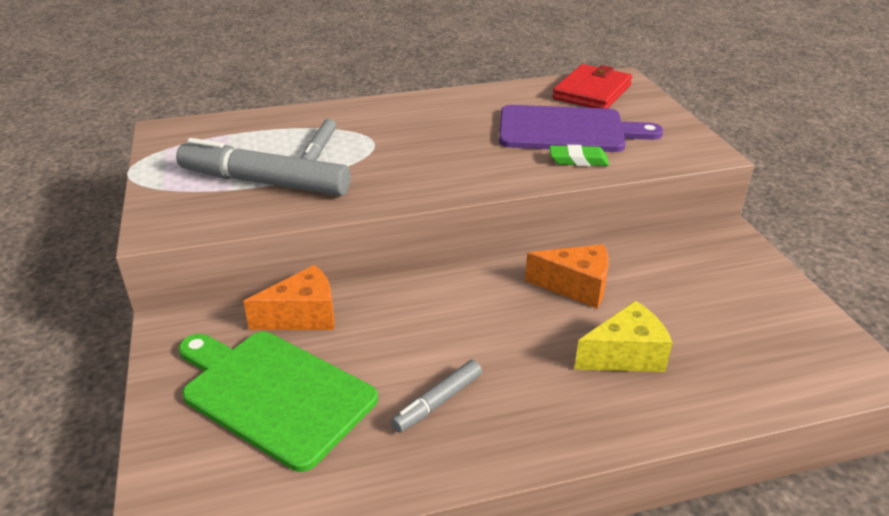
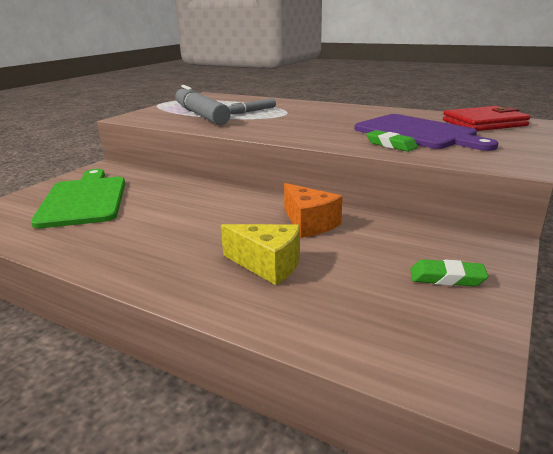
camera: 45 degrees right, 10 degrees down
orange cheese [243,265,335,330] -> none
grey marker [391,360,482,433] -> none
none -> green eraser [410,259,488,286]

